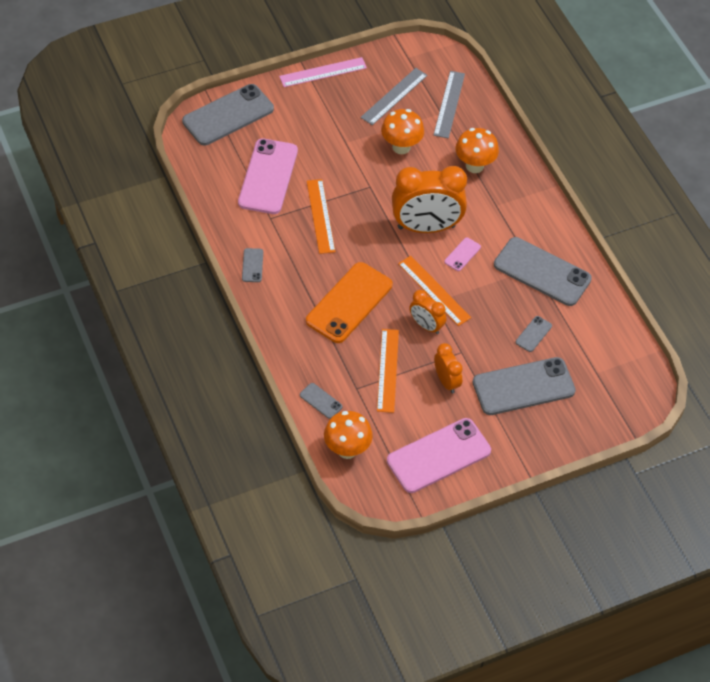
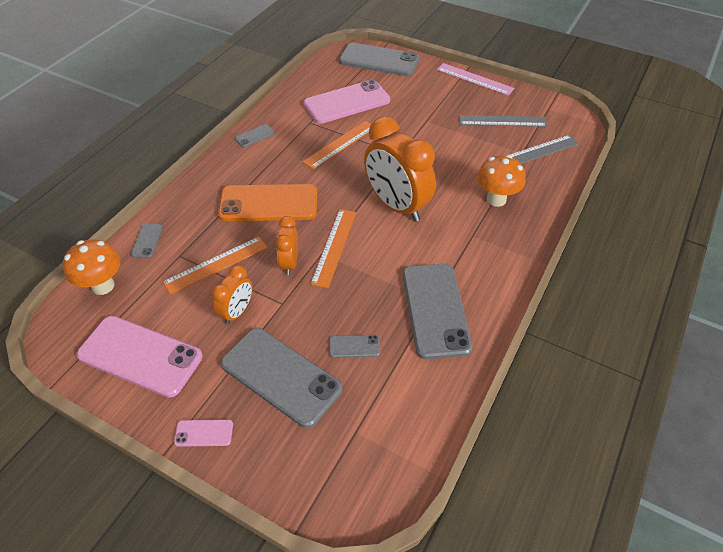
camera: 55 degrees right, 5 degrees down
orange mushroom [381,109,424,154] -> none
pink phone [444,237,481,271] -> pink phone moved to [174,420,233,447]

